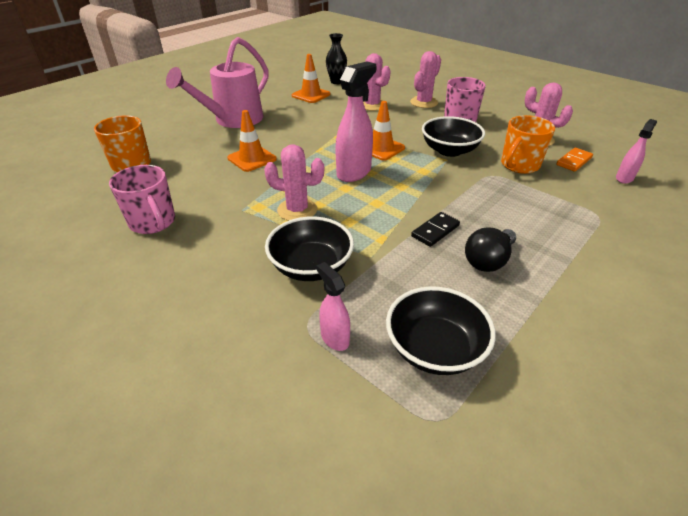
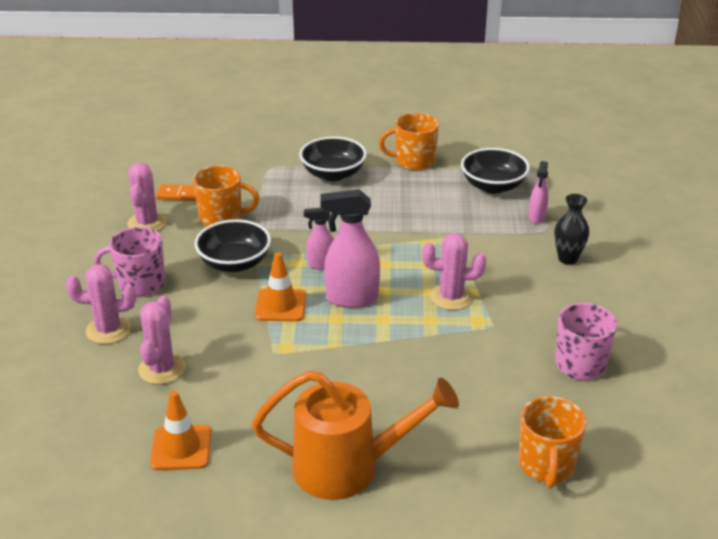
camera: 130 degrees left, 5 degrees down
pink watering can [166,37,269,128] -> orange watering can [252,371,459,500]
orange traffic cone [227,110,277,172] -> none
pink cactus [264,144,324,221] -> pink cactus turned 60 degrees counterclockwise [422,233,486,310]
black bowl [265,216,354,281] -> black bowl moved to [299,136,367,181]
black vase [326,33,347,84] -> black vase moved to [554,194,589,265]
black domino [411,212,460,247] -> none
black light bulb [465,228,516,272] -> none
pink spray bottle [616,119,657,184] -> pink spray bottle moved to [304,208,334,270]
none -> orange mug [379,113,439,171]

